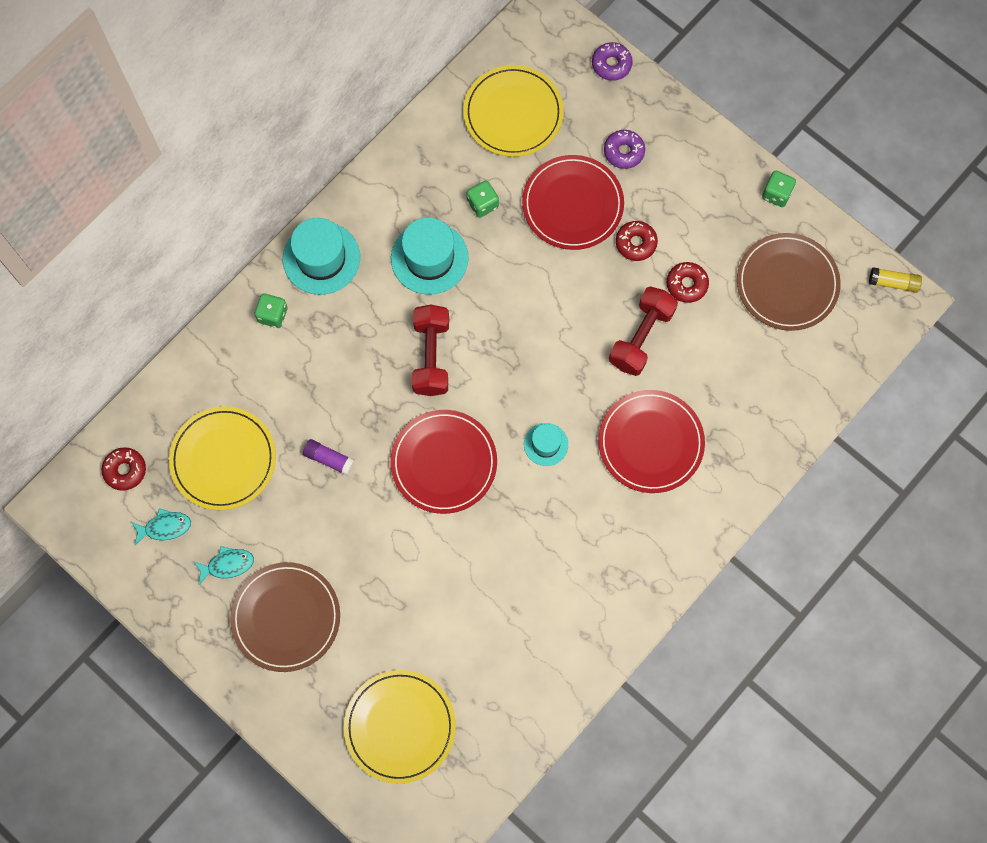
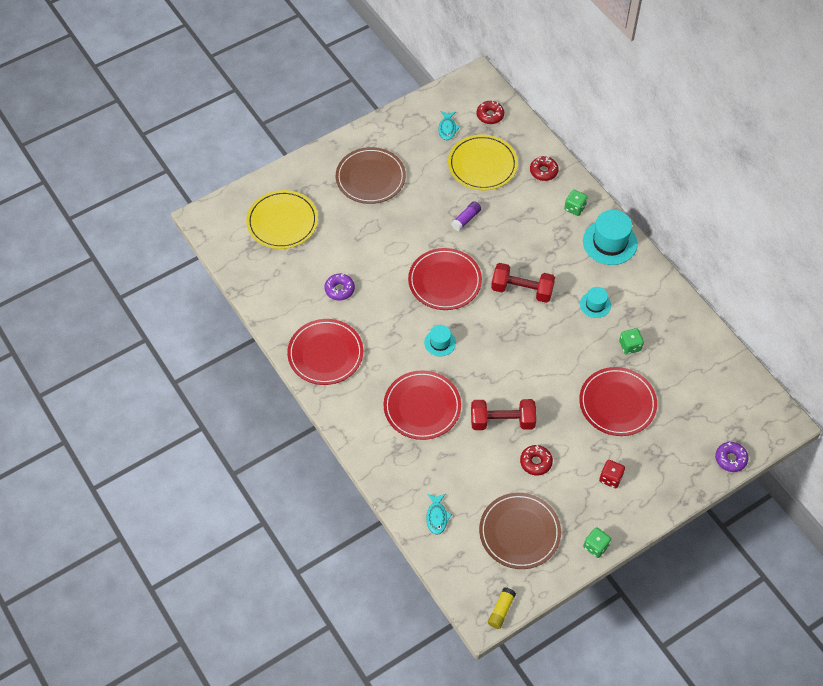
camera: 105 degrees right, 15 degrees down
turquoise fish [193,546,254,585] -> turquoise fish moved to [426,494,452,535]
turquoise hat [391,217,469,295] -> turquoise hat [580,287,611,318], size x0.56
yellow plate [463,65,564,157] -> none
purple donut [604,130,645,169] -> purple donut moved to [325,274,355,300]
red dumbbell [609,286,678,376] -> red dumbbell turned 45 degrees counterclockwise [471,399,536,430]
red donut [616,221,658,261] -> red donut moved to [530,156,559,181]
none -> red plate [287,319,363,385]
none -> red dice [599,460,625,488]

